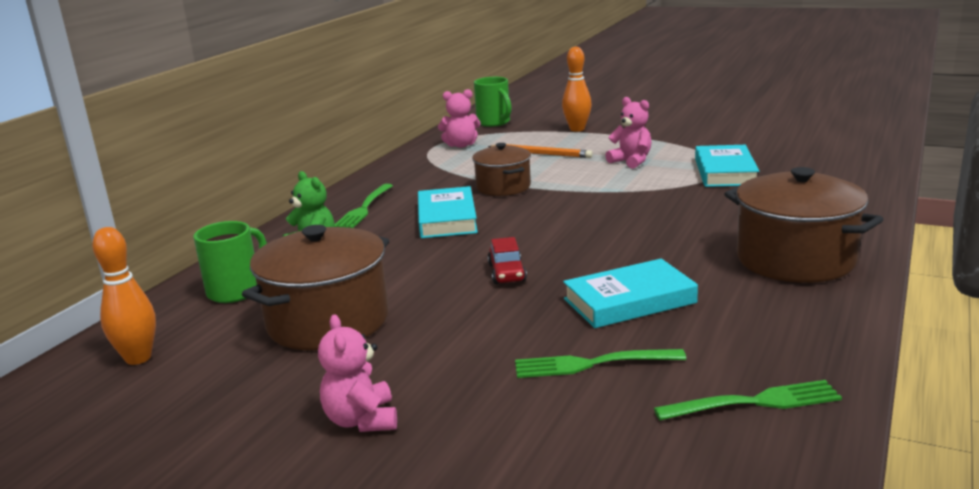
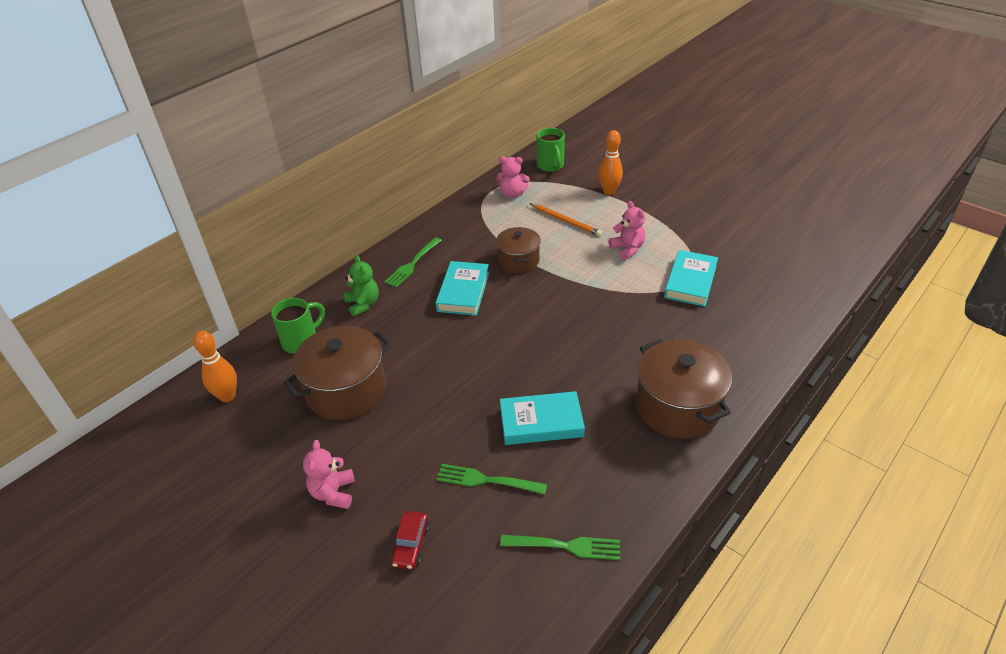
camera: 15 degrees right, 20 degrees up
red car [488,237,527,284] -> red car moved to [391,511,430,569]

